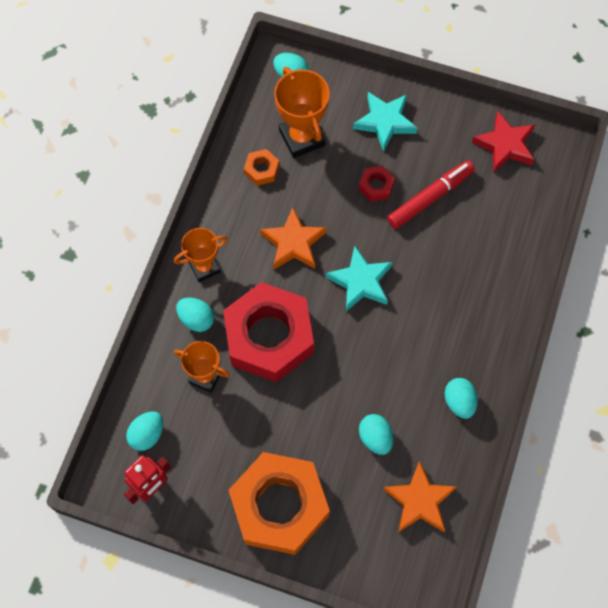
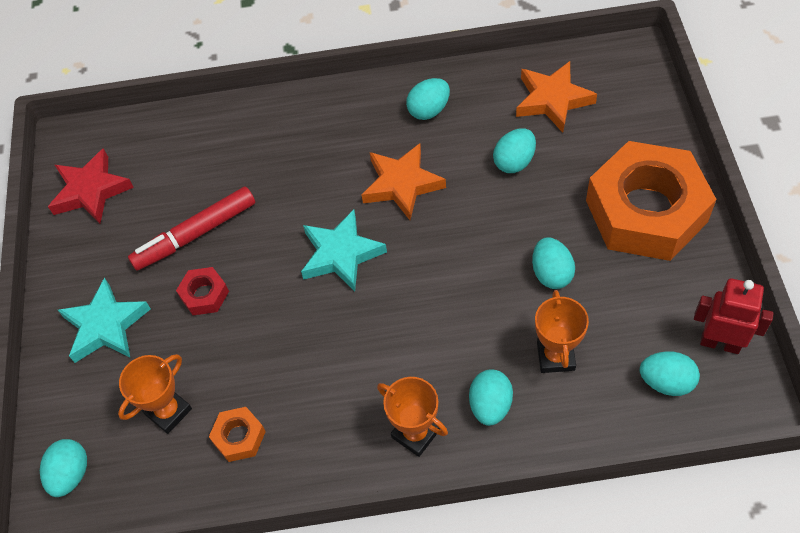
camera: 110 degrees left, 10 degrees down
red nut [223,282,314,382] -> none
orange star [260,207,327,269] -> orange star moved to [362,143,446,220]
orange trophy [274,67,330,158] -> orange trophy [118,354,192,434], size x0.65
red marker [387,161,475,229] -> red marker turned 60 degrees counterclockwise [128,186,255,271]
none -> turquoise egg [532,238,575,289]

